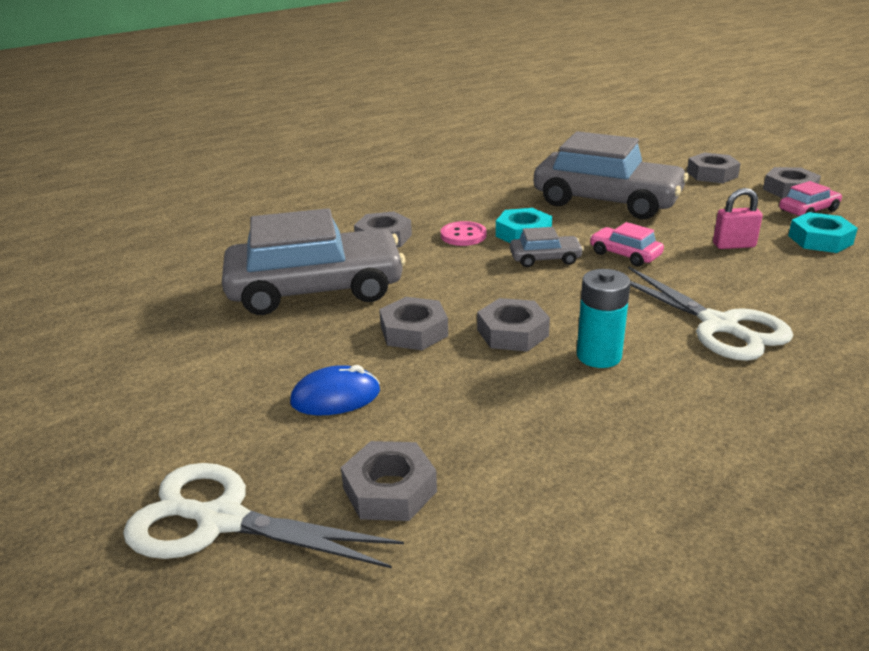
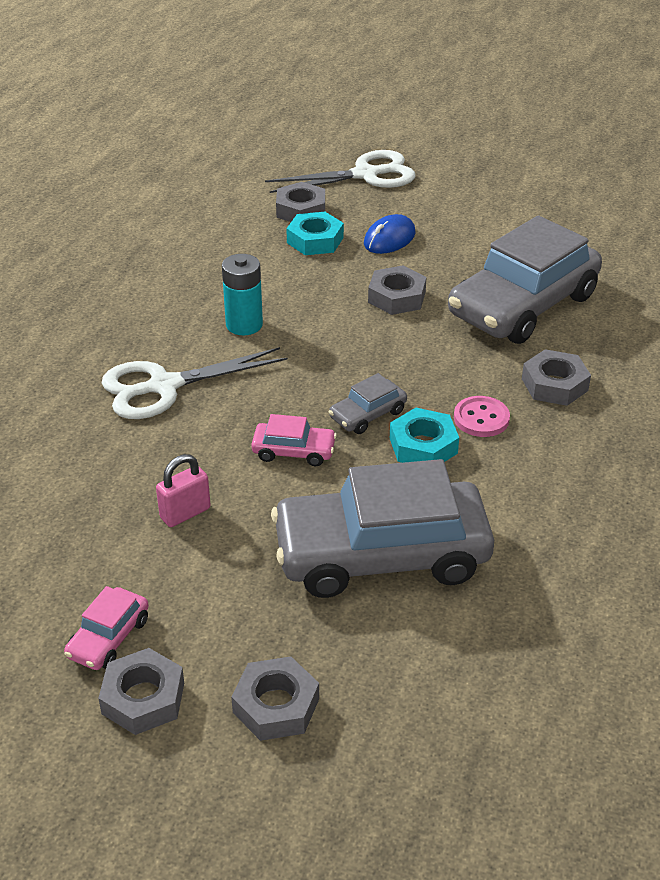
camera: 145 degrees right, 10 degrees up
grey nut [477,298,550,352] -> none
white scissors [628,266,793,361] -> white scissors turned 45 degrees counterclockwise [102,347,288,419]
turquoise nut [788,212,858,253] -> turquoise nut moved to [286,212,344,255]

